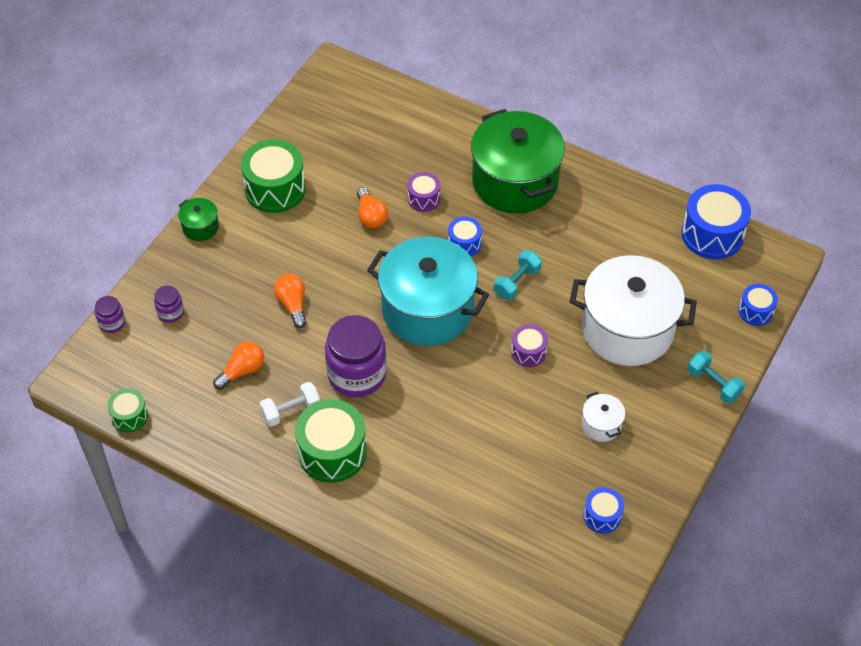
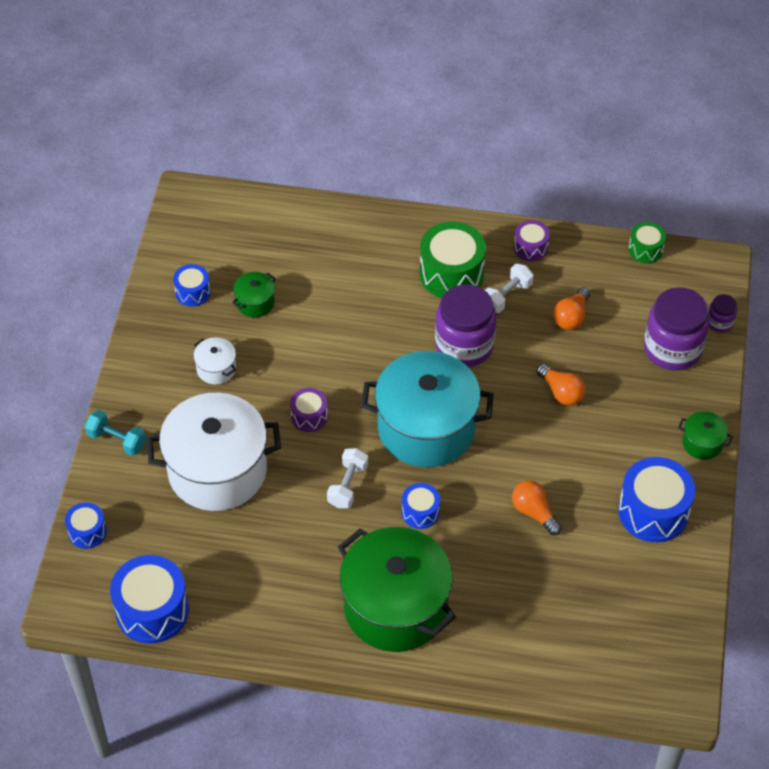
camera: 160 degrees right, 0 degrees up
purple jar [154,285,184,323] -> purple jar [644,287,710,370], size x2.14
green drum [241,139,306,213] -> blue drum [618,457,695,542]
purple drum [407,172,441,212] -> purple drum moved to [514,220,550,261]
turquoise dumbbell [494,250,542,300] -> white dumbbell [327,448,368,508]
none -> green pot [232,272,276,317]

